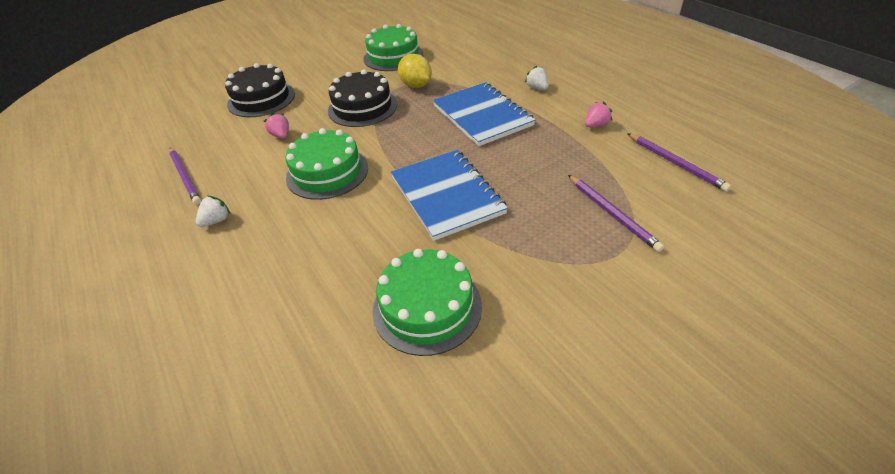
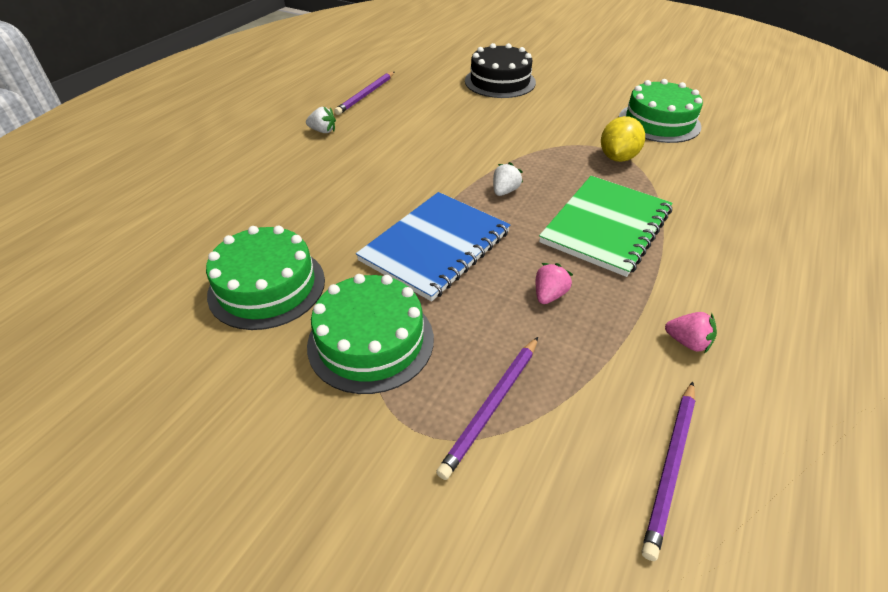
camera: 60 degrees right, 0 degrees up
pink strawberry [264,113,289,139] -> pink strawberry moved to [536,263,573,304]
green cake [285,128,368,200] -> green cake moved to [307,274,434,394]
black cake [328,69,397,127] -> none
blue notebook [433,82,536,146] -> green notebook [539,176,673,277]
white strawberry [525,66,549,90] -> white strawberry moved to [493,162,523,196]

